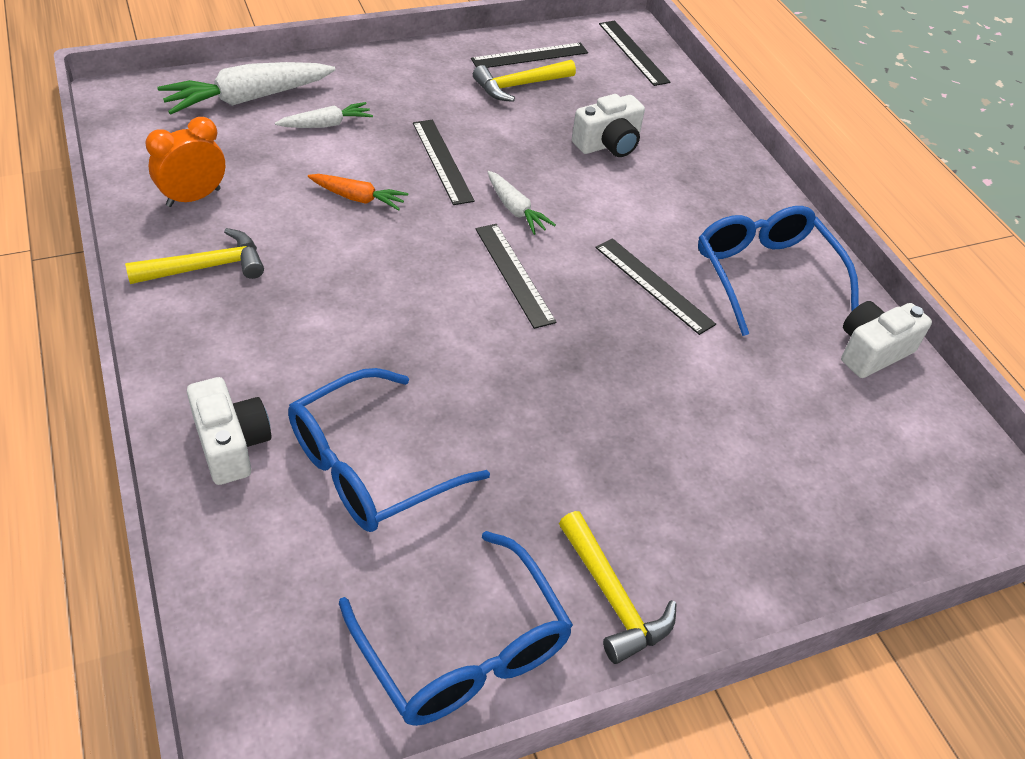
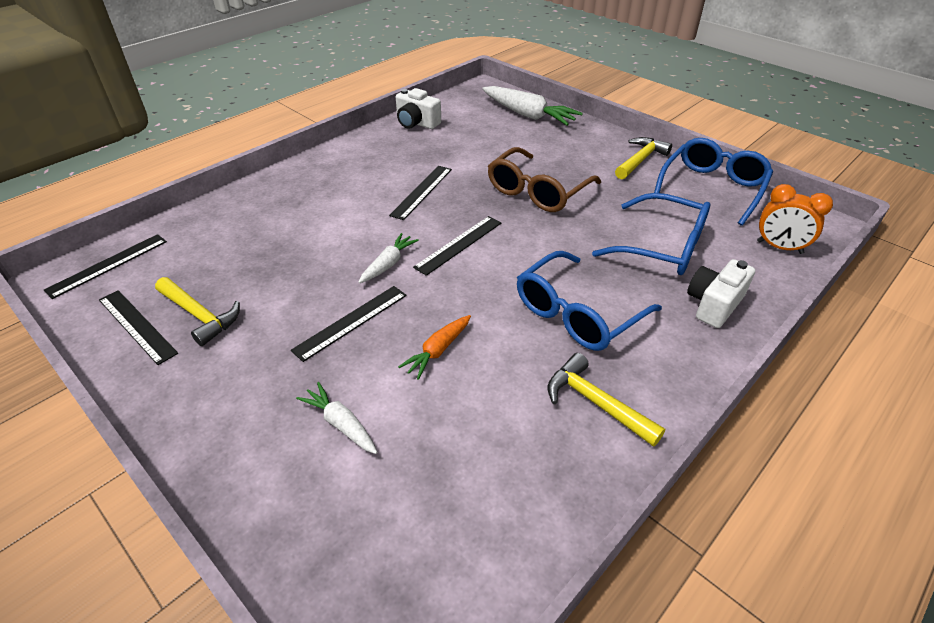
camera: 110 degrees left, 5 degrees down
orange clock [145,117,225,207] -> orange clock moved to [757,184,833,254]
white carrot [157,62,335,115] -> white carrot moved to [482,86,583,126]
orange carrot [308,174,408,211] -> orange carrot turned 135 degrees counterclockwise [398,315,471,380]
white camera [572,94,645,157] -> none
blue glasses [698,206,859,336] -> blue glasses moved to [517,251,662,351]
none -> brown glasses [488,147,601,212]

